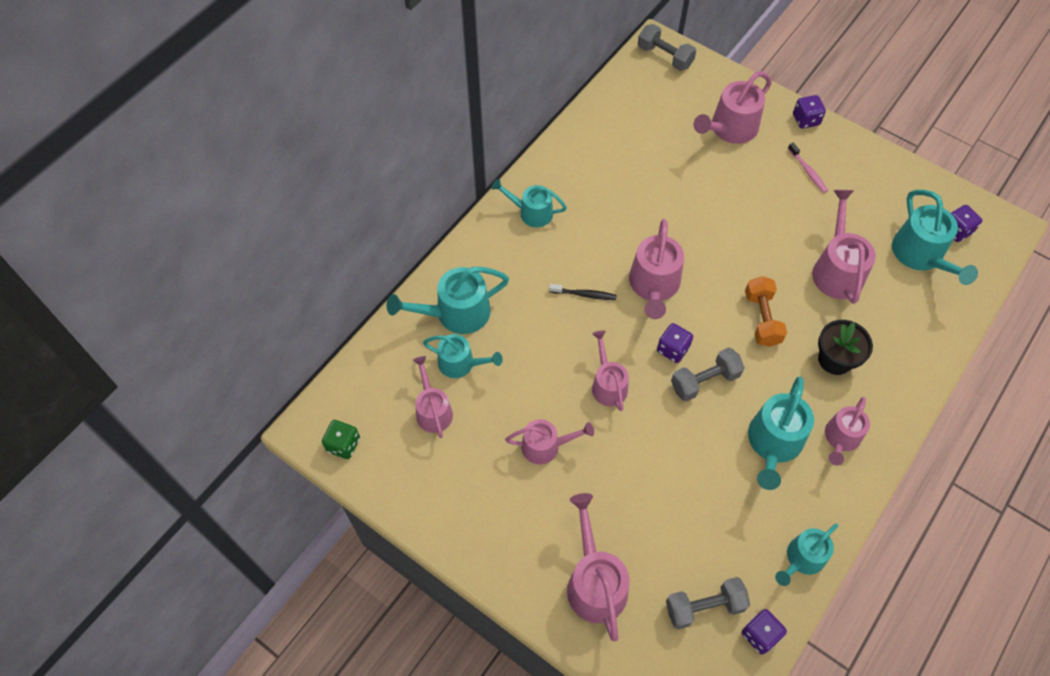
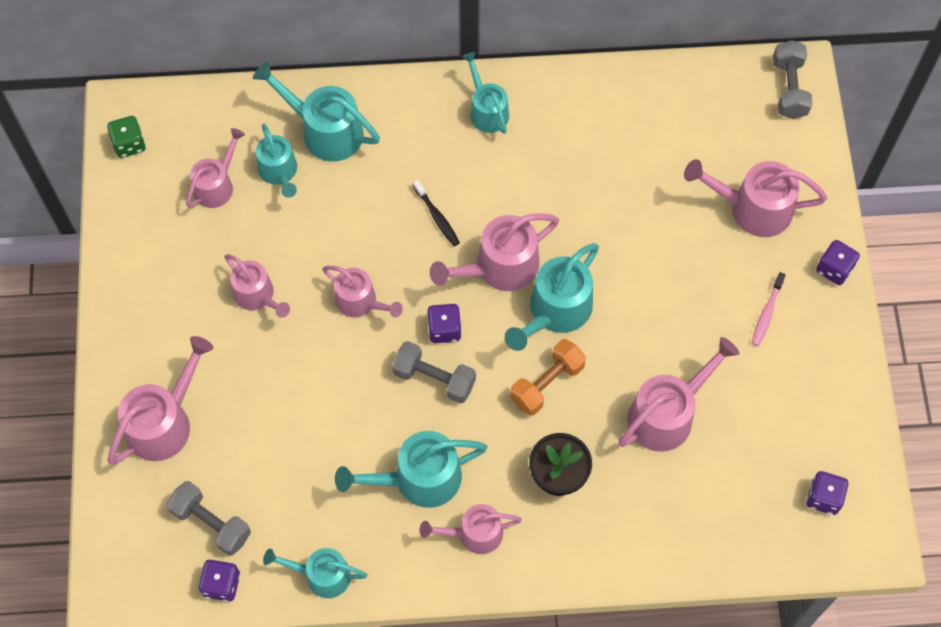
camera: 50 degrees right, 5 degrees up
pink watering can [592,331,629,411] -> pink watering can turned 90 degrees clockwise [323,266,403,318]
turquoise watering can [892,190,978,285] -> turquoise watering can moved to [505,243,599,351]

